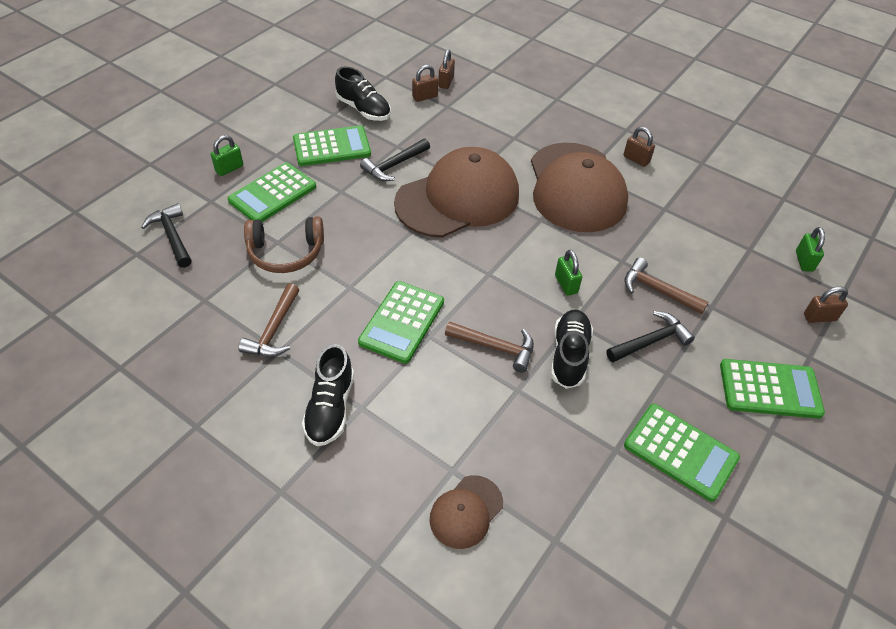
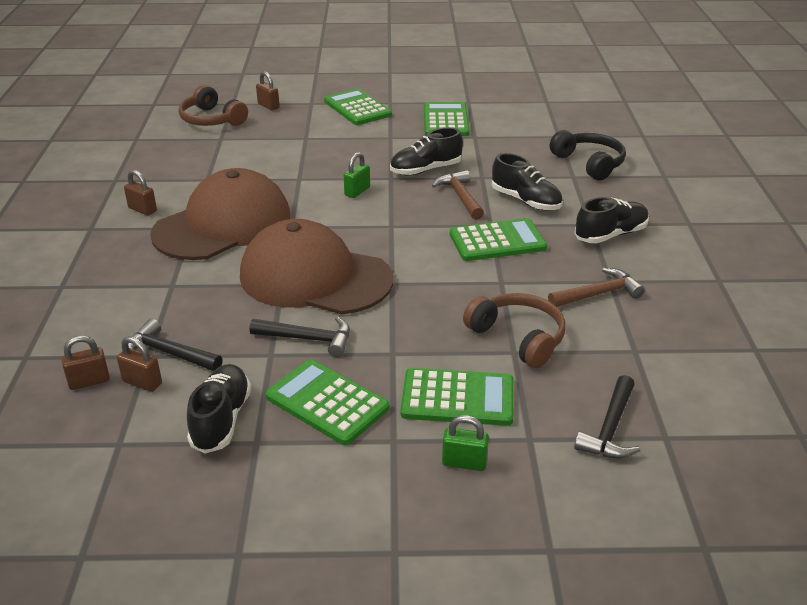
camera: 125 degrees left, 15 degrees down
brown cap [429,475,503,549] -> black headphones [550,130,626,180]
black hammer [606,311,695,362] -> black hammer moved to [128,319,223,371]
brown padlock [623,127,655,167] -> brown padlock turned 60 degrees counterclockwise [124,170,157,215]
brown hammer [624,257,709,314] -> none
green padlock [796,227,825,272] -> brown headphones [179,85,248,126]
none -> black shoe [492,153,563,210]

